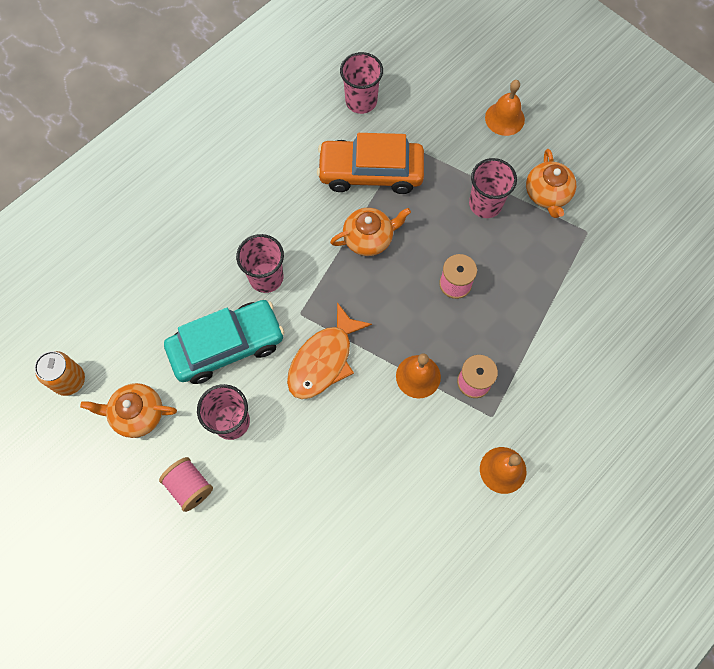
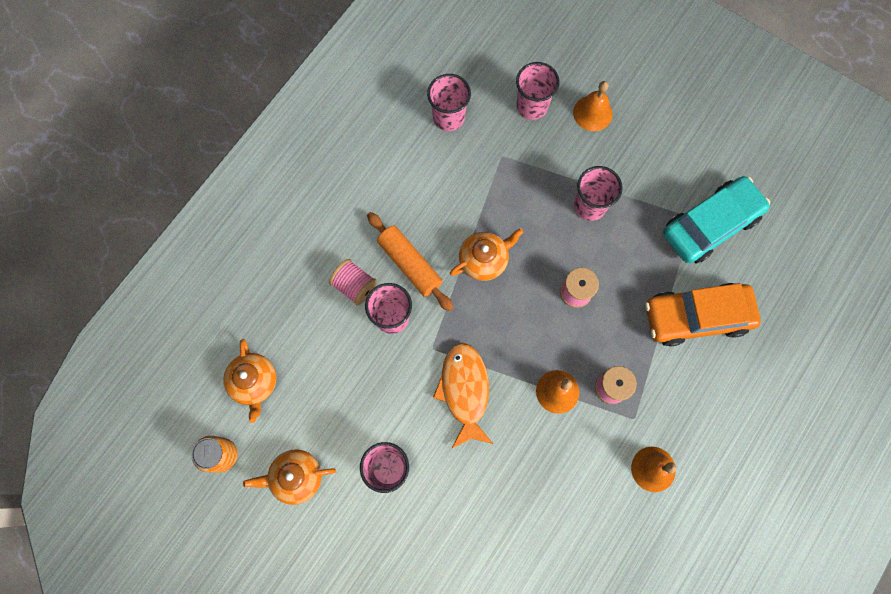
camera: 10 degrees left, 5 degrees up
pink spool [159,457,213,512] -> pink spool moved to [329,259,377,305]
turquoise car [164,300,284,384] -> turquoise car moved to [663,176,770,264]
orange fish [287,302,372,399] -> orange fish turned 150 degrees clockwise [433,343,493,448]
orange car [317,133,424,194] -> orange car moved to [645,283,761,347]
orange teapot [526,149,576,218] -> orange teapot moved to [223,339,276,423]
none -> orange rolling pin [367,212,453,311]
none -> pink cup [516,62,560,120]

